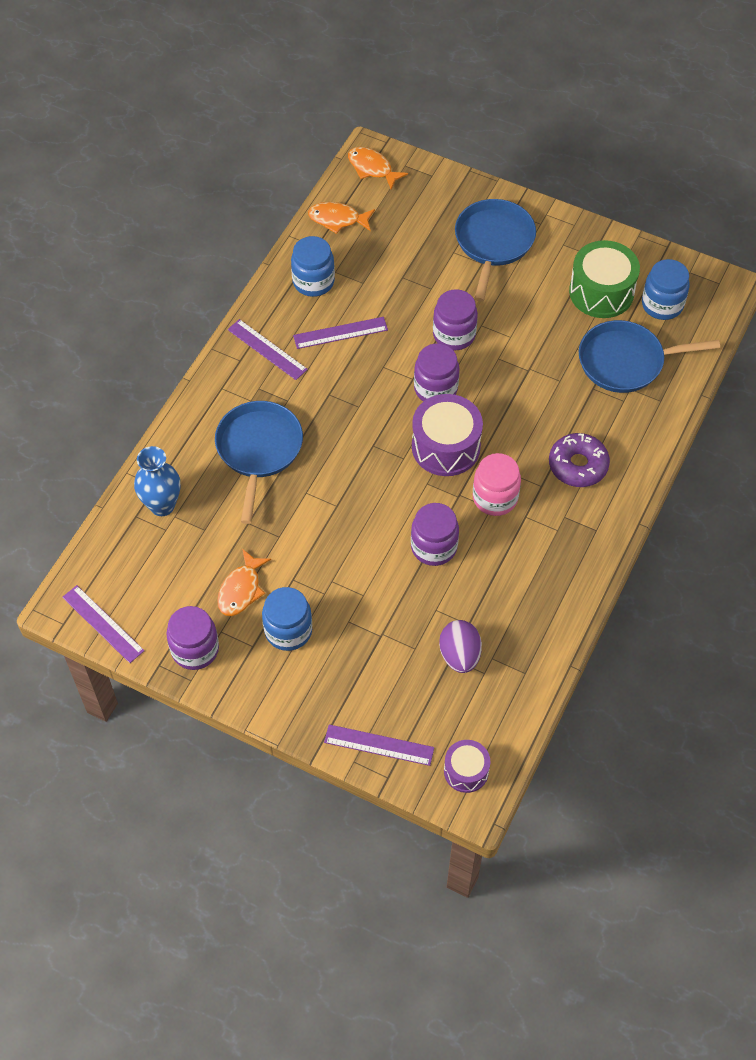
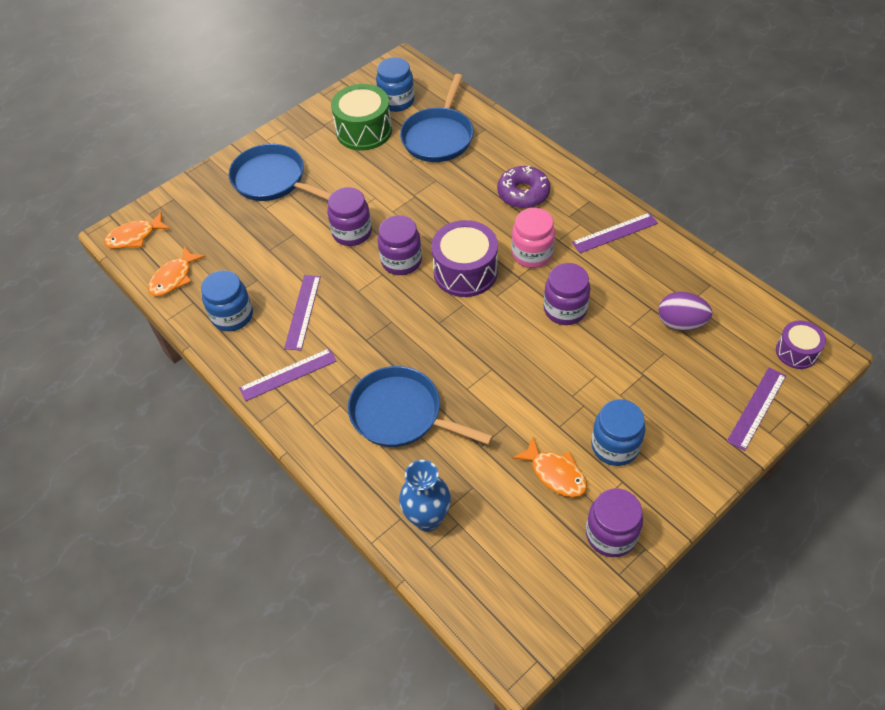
camera: 65 degrees left, 5 degrees down
purple ruler [62,585,145,663] -> purple ruler moved to [572,213,658,253]

